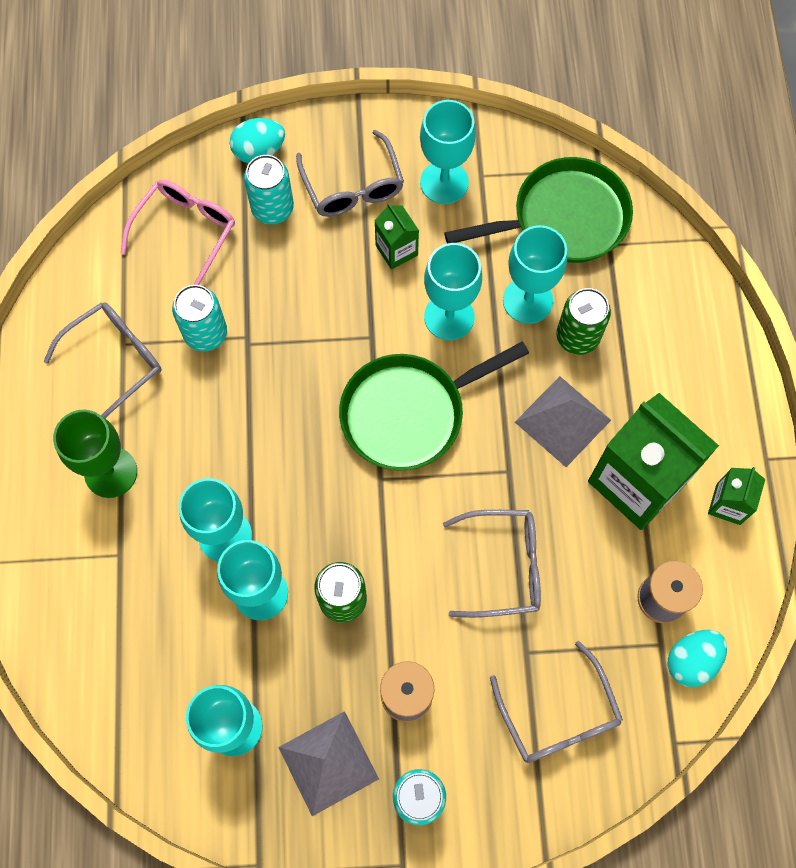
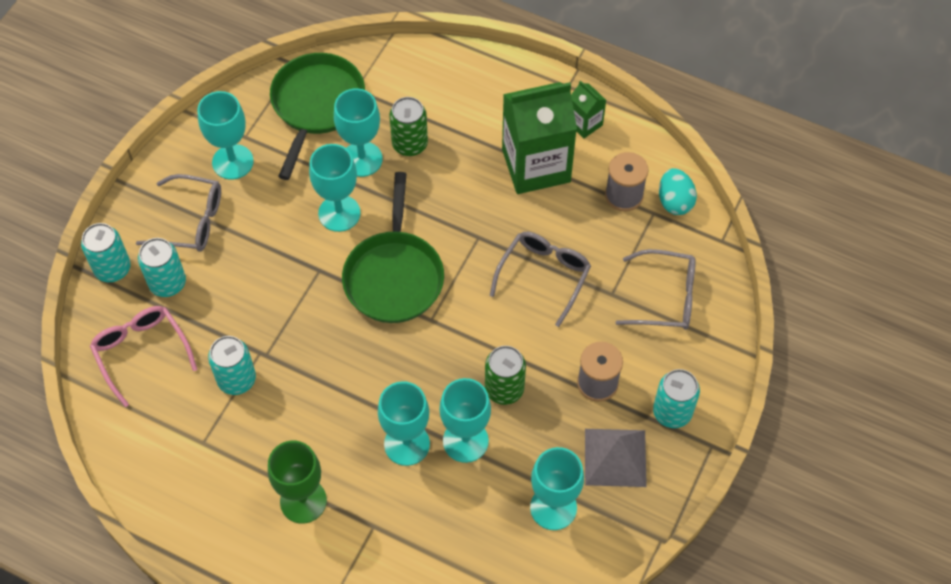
camera: 60 degrees left, 10 degrees down
grey glasses [43,302,161,418] -> none
turquoise egg [230,118,285,163] -> turquoise can [81,223,131,282]
green carton [374,203,419,270] -> none
grey pyramid [515,376,611,467] -> none

